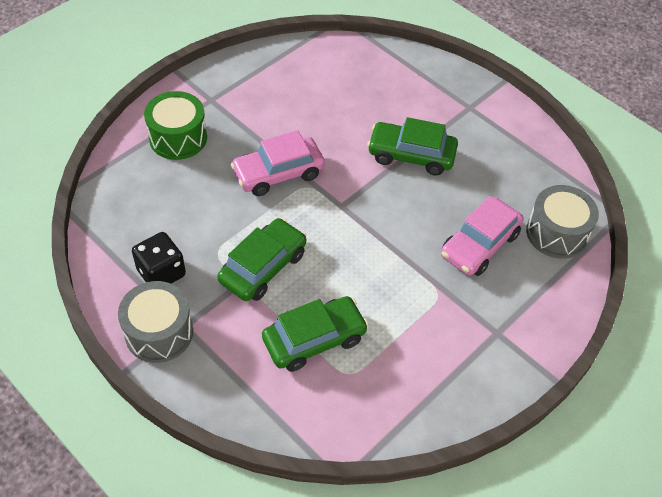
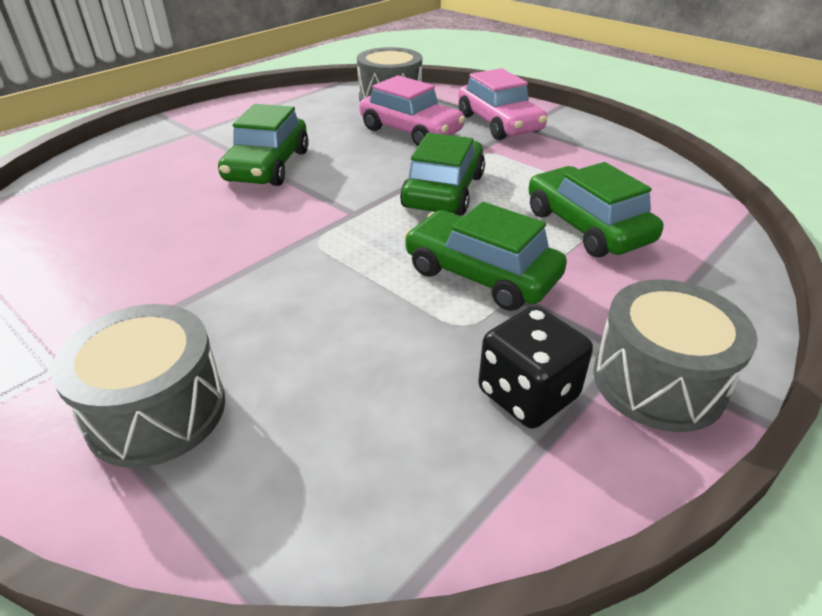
camera: 90 degrees left, 15 degrees down
green drum [144,91,207,160] -> grey drum [51,304,225,468]
pink car [231,130,325,196] -> pink car moved to [458,68,547,140]
none -> green car [400,133,485,216]

